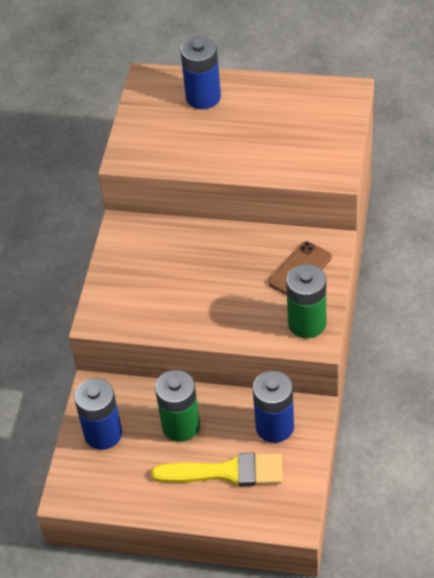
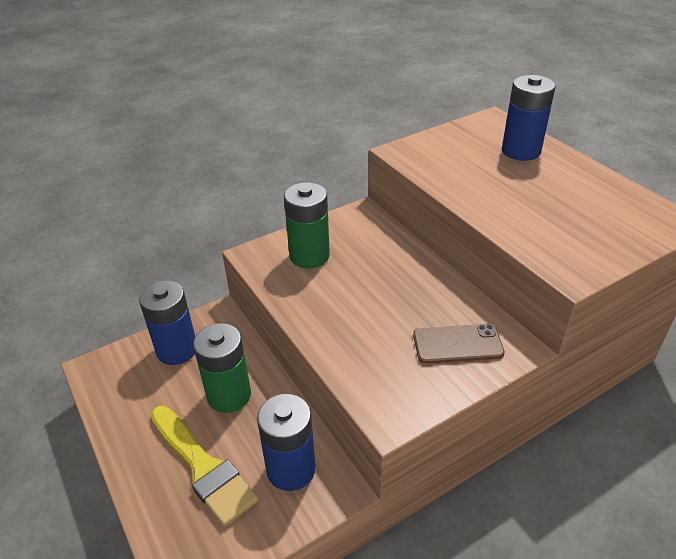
camera: 45 degrees right, 10 degrees down
green battery [286,264,326,338] -> green battery moved to [284,182,330,268]

